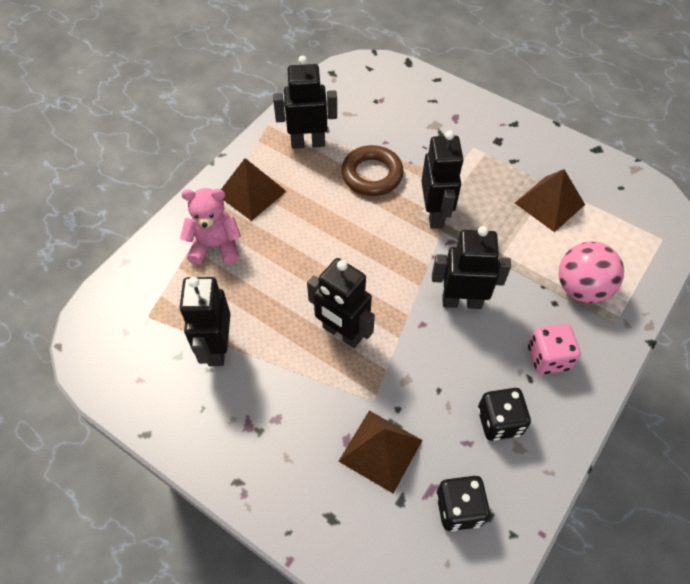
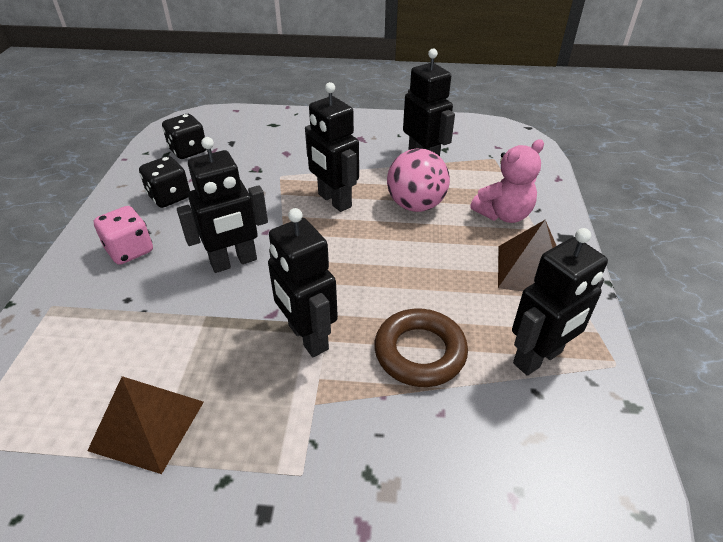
camera: 150 degrees right, 15 degrees down
black robot [307,258,375,348] -> black robot turned 135 degrees counterclockwise [305,82,359,212]
brown pyramid [338,411,423,493] -> none
pink ball [559,242,624,303] -> pink ball moved to [387,149,450,212]

